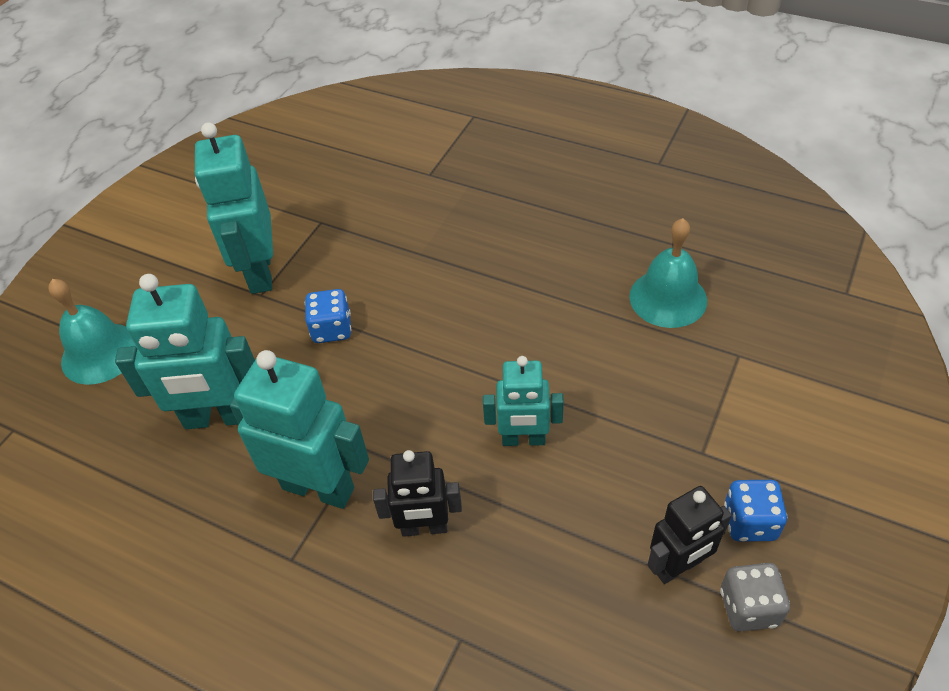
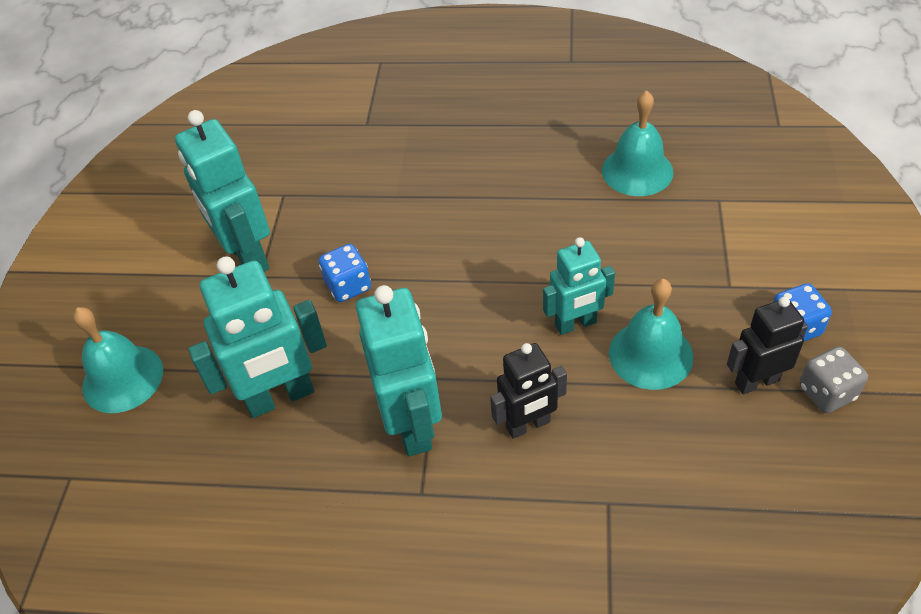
camera: 20 degrees left, 0 degrees up
turquoise robot [230,350,369,509] -> turquoise robot turned 75 degrees clockwise [356,285,442,456]
black robot [648,486,732,584] -> black robot turned 150 degrees counterclockwise [727,297,808,394]
none -> turquoise bell [609,279,693,390]

